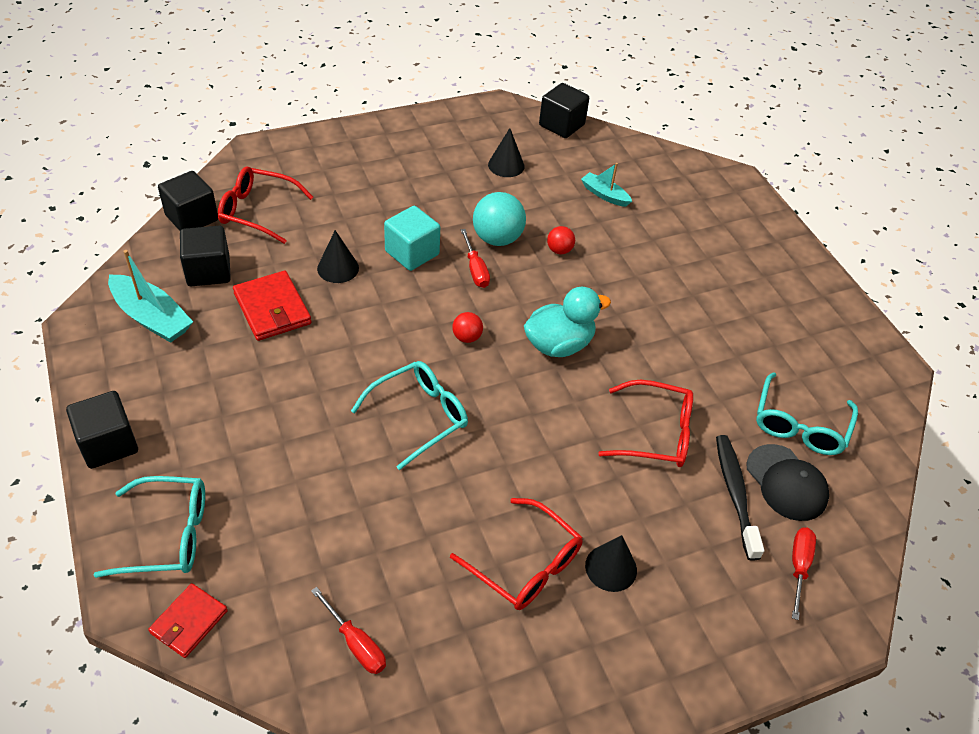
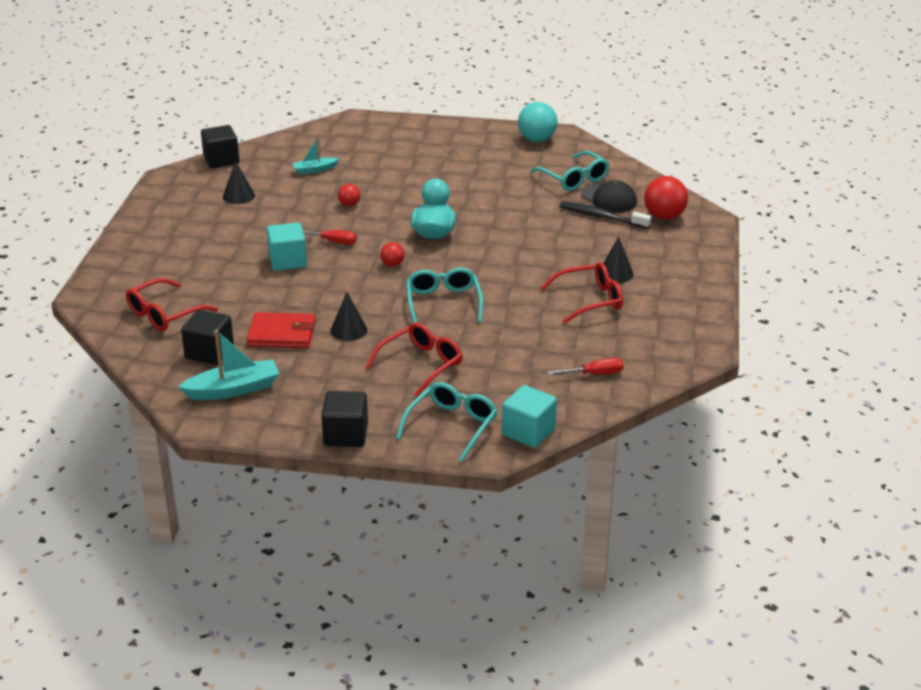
camera: 55 degrees left, 15 degrees down
red wallet [148,583,228,658] -> turquoise cube [502,385,557,448]
black cube [158,171,218,231] -> none
black cone [317,230,359,283] -> black cone moved to [330,292,367,341]
turquoise ball [473,192,526,246] -> turquoise ball moved to [518,102,558,142]
red glasses [598,380,693,467] -> red glasses moved to [366,323,463,397]
black cap [747,444,829,521] -> black cap turned 45 degrees clockwise [581,180,637,213]
red screwdriver [792,528,816,620] -> red ball [644,176,688,220]

